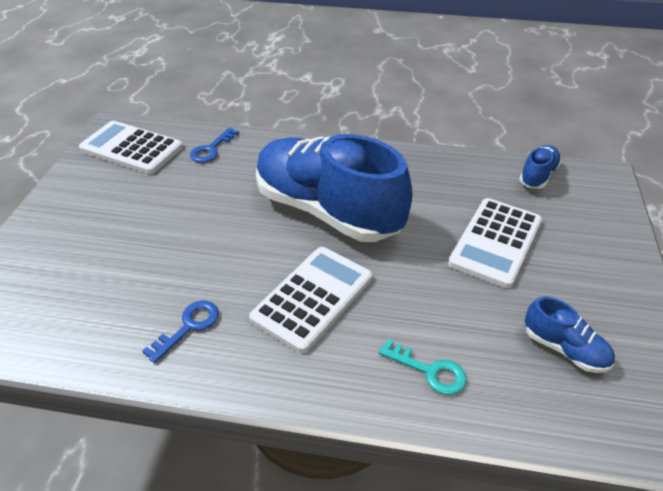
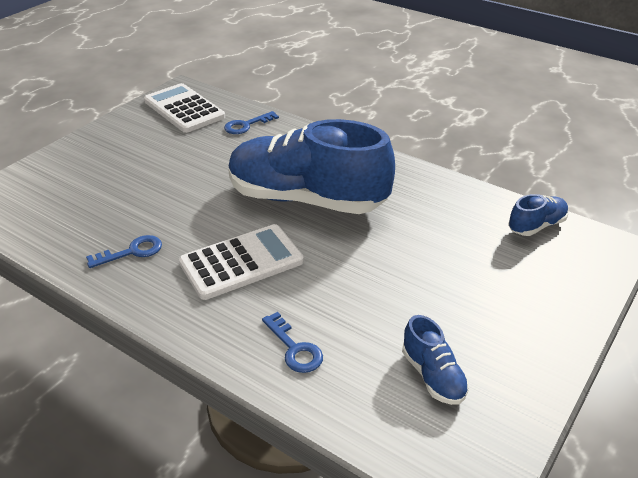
camera: 25 degrees right, 5 degrees down
blue shoe [256,134,412,242] -> blue shoe turned 45 degrees counterclockwise [228,119,395,214]
turquoise key [379,339,467,395] -> blue key [262,312,323,373]
white calculator [448,198,542,288] -> none

